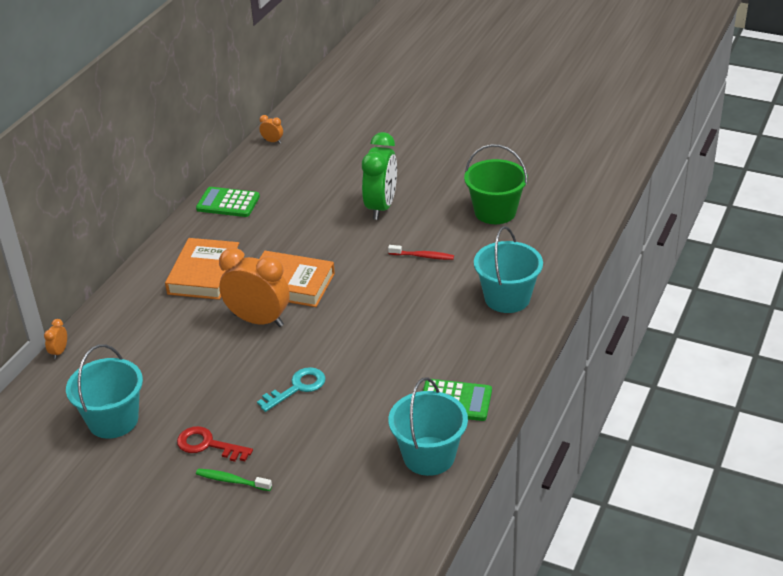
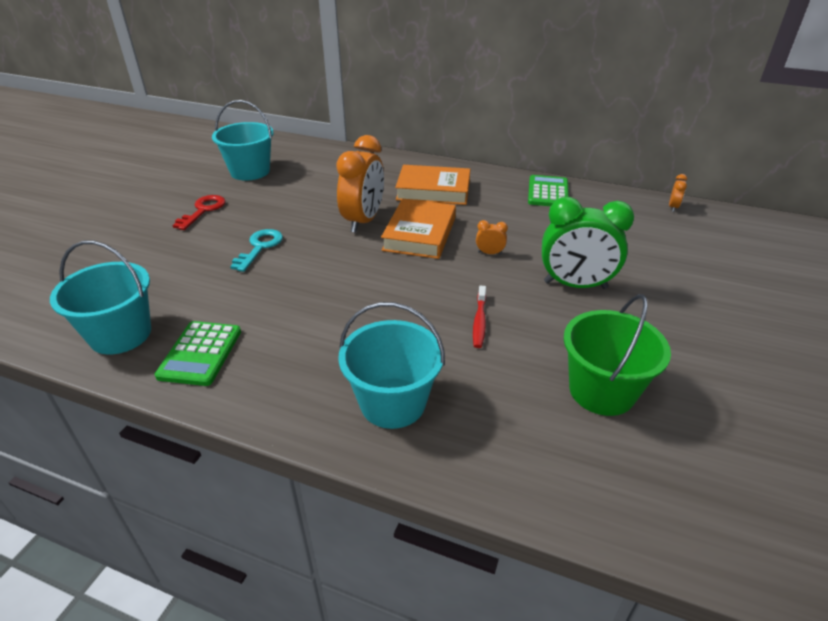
camera: 85 degrees right, 0 degrees up
orange clock [44,319,67,359] -> orange clock moved to [476,220,508,255]
green toothbrush [196,469,272,491] -> none
turquoise key [257,367,326,412] -> turquoise key turned 120 degrees counterclockwise [230,229,283,272]

